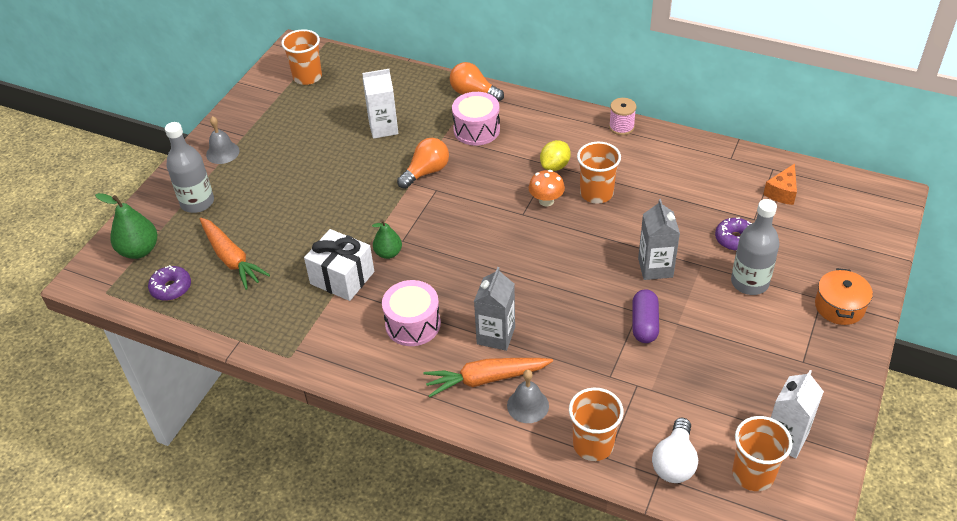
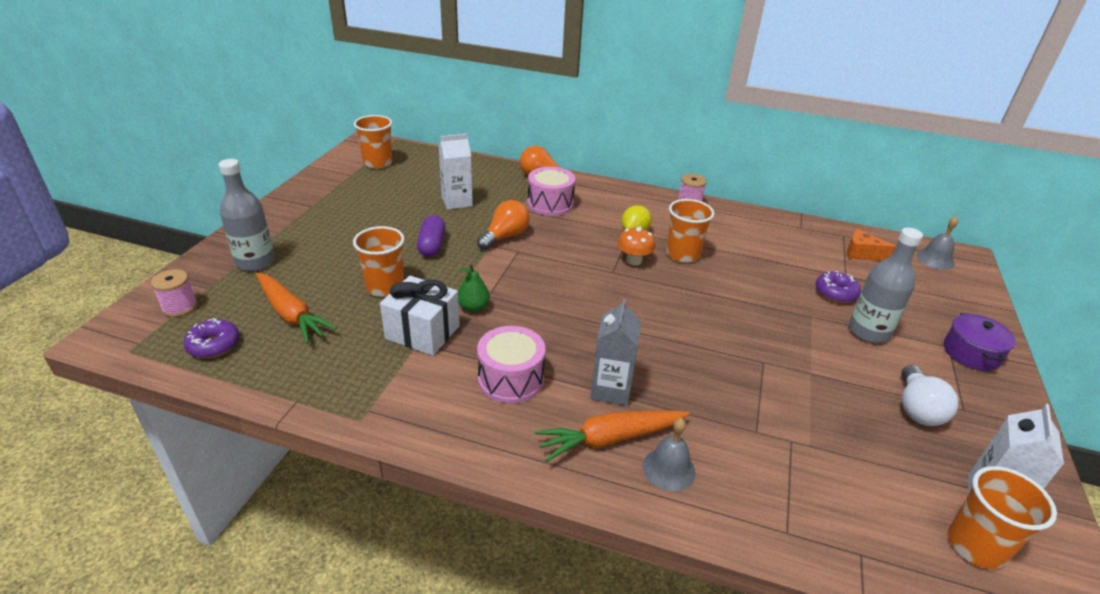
camera: 10 degrees left, 10 degrees down
green pear [95,193,157,259] -> pink spool [151,269,198,317]
grey bell [206,116,239,164] -> grey bell moved to [916,216,958,270]
orange cup [569,388,624,461] -> orange cup moved to [353,226,405,297]
purple capsule [632,289,659,343] -> purple capsule moved to [417,215,446,257]
grey carton [638,199,680,280] -> none
white light bulb [652,418,698,483] -> white light bulb moved to [902,365,958,426]
orange cheese [763,163,797,205] -> orange cheese turned 90 degrees clockwise [847,229,896,261]
orange pot [815,268,873,325] -> purple pot [944,313,1016,371]

